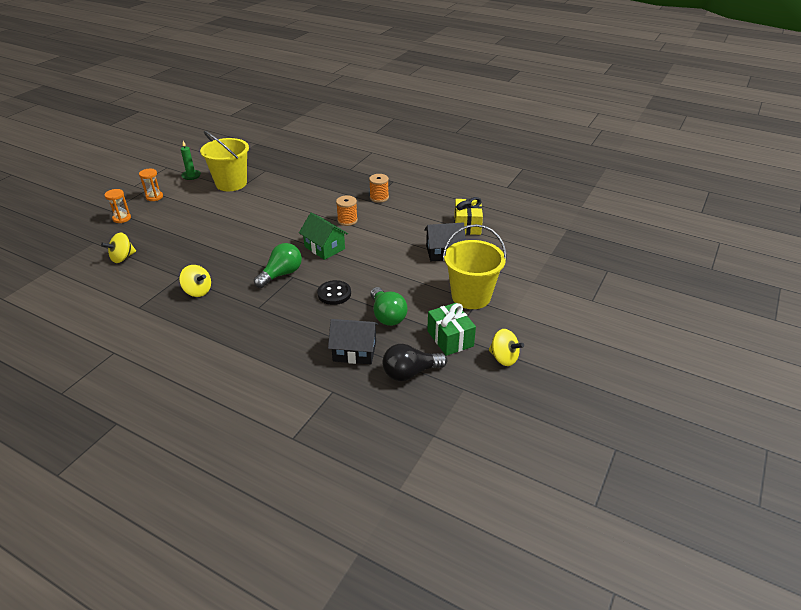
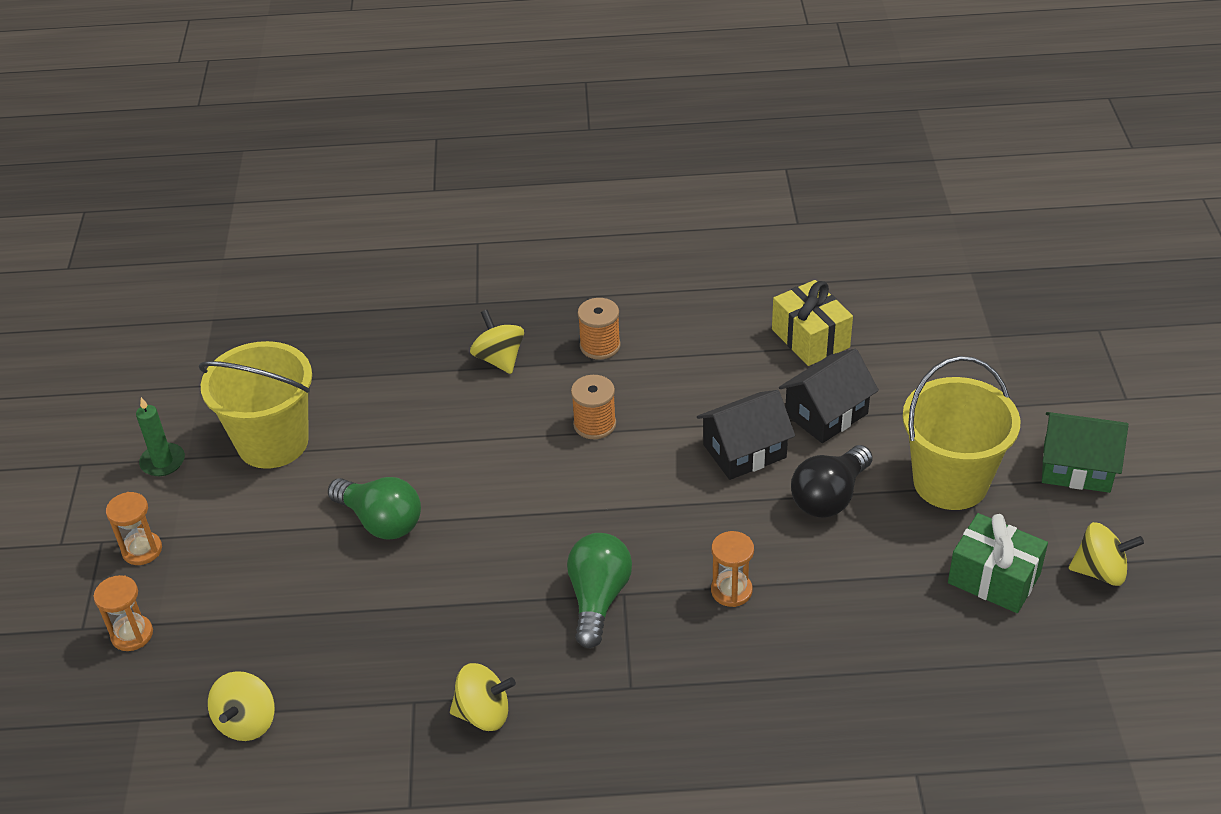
camera: 30 degrees left, 5 degrees up
green house [299,212,348,260] -> green house moved to [1042,412,1128,493]
black button [317,280,351,305] -> orange hourglass [711,531,754,607]
black house [328,319,379,364] -> black house moved to [697,390,795,480]
green light bulb [370,287,407,326] -> green light bulb moved to [328,477,421,540]
black light bulb [382,344,447,381] -> black light bulb moved to [791,445,873,518]
none -> yellow spinning top [470,310,524,374]

